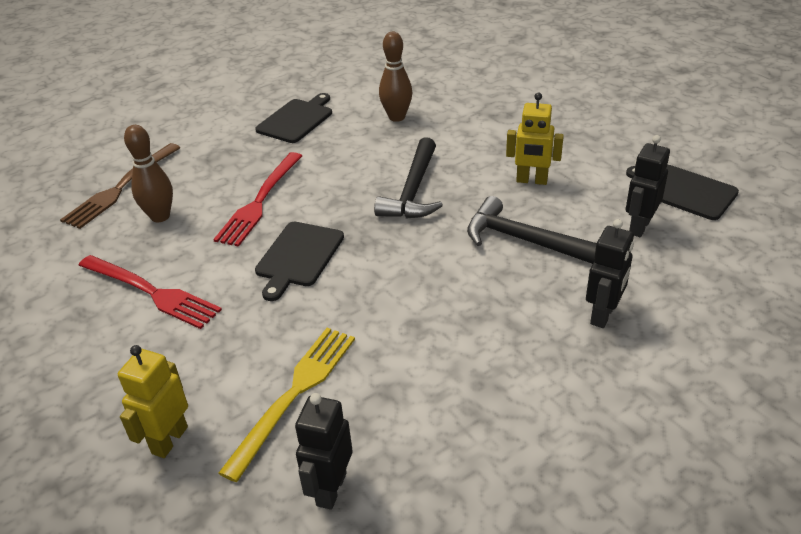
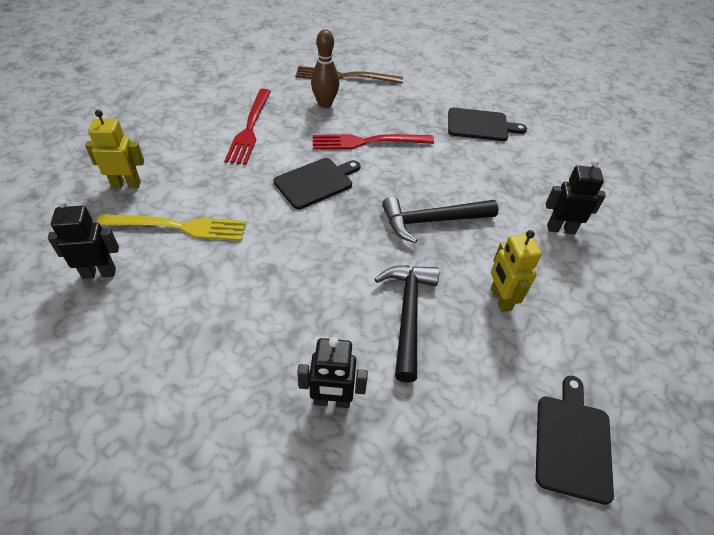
camera: 60 degrees right, 10 degrees up
black cutting board [255,222,344,301] -> black cutting board turned 150 degrees clockwise [273,158,361,209]
brown bowling pin [379,32,412,122] -> none
black robot [626,135,670,237] -> black robot moved to [546,159,606,234]

